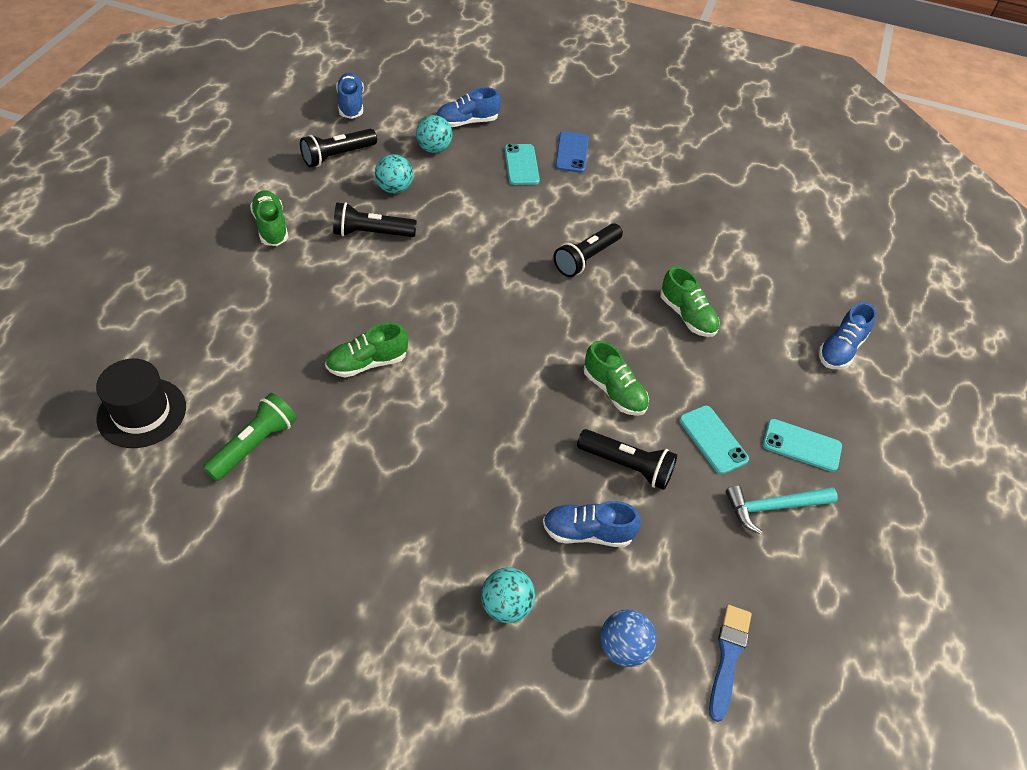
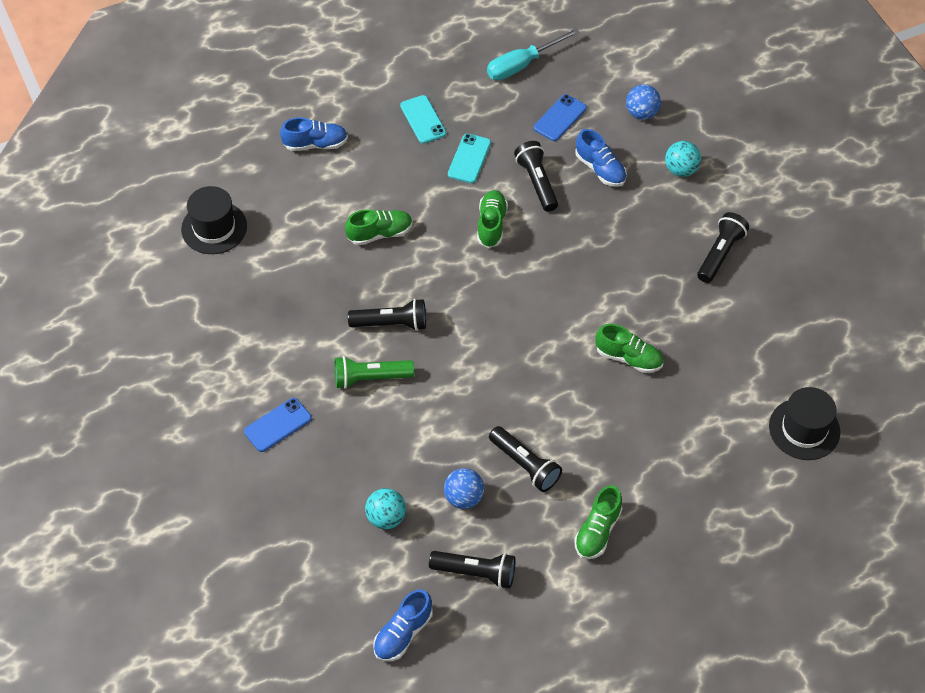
camera: 130 degrees left, 5 degrees up
green flashlight [203,393,297,481] -> green flashlight moved to [334,356,414,389]
turquoise ball [375,154,413,193] -> blue ball [444,468,484,509]
blue shoe [436,87,501,127] -> none
turquoise phone [504,144,540,185] -> none
green shoe [660,266,720,337] -> green shoe turned 60 degrees clockwise [345,209,413,245]
blue brush [709,605,752,722] -> none
turquoise hammer [726,485,838,534] -> none
none -> black hat [181,186,247,254]
none -> turquoise screwdriver [487,28,580,80]
none -> blue phone [534,94,587,141]
none -> black flashlight [697,212,749,283]

